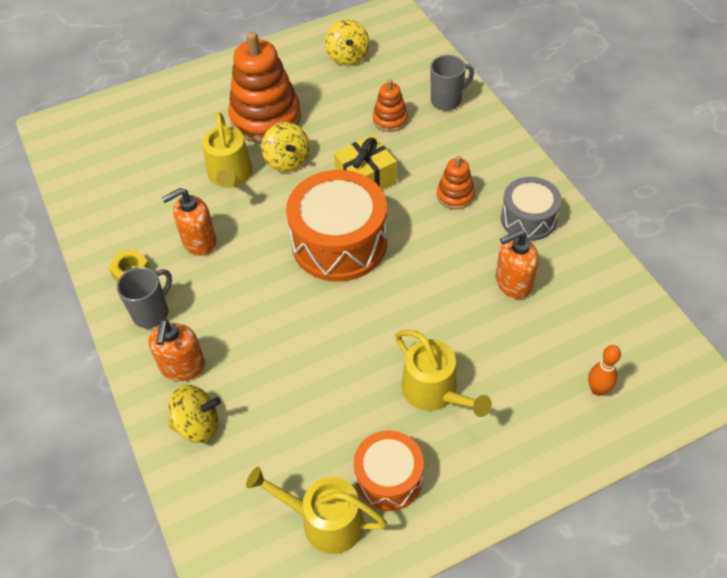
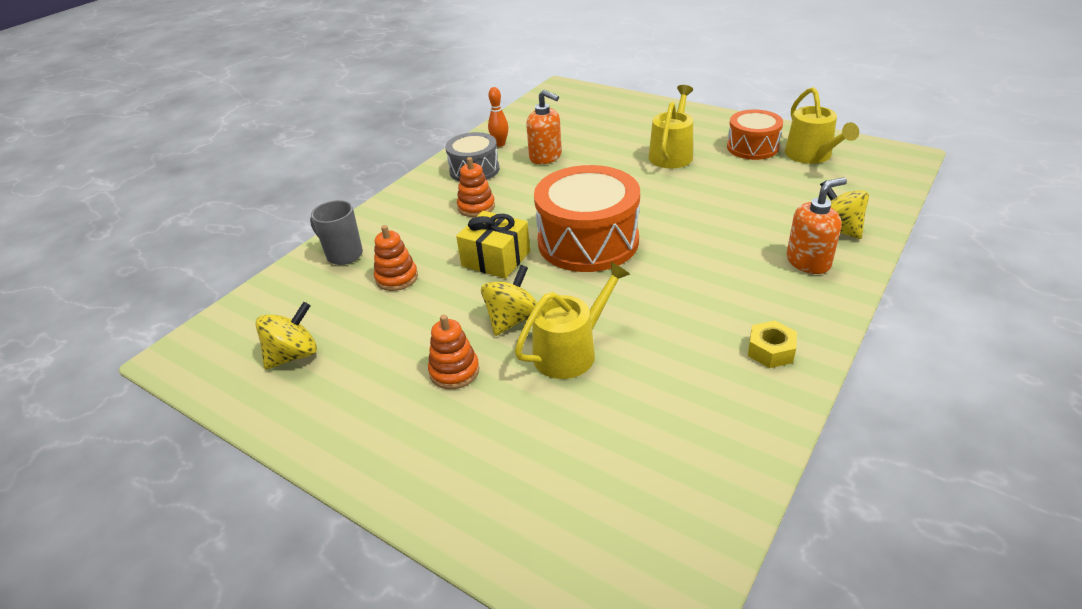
camera: 120 degrees left, 15 degrees down
grey mug [117,267,172,328] -> none
orange soap dispenser [162,188,216,256] -> none
orange stacking toy [228,31,301,143] -> orange stacking toy [428,315,479,389], size x0.49
orange bowling pin [588,345,621,396] -> orange bowling pin moved to [488,87,508,147]

